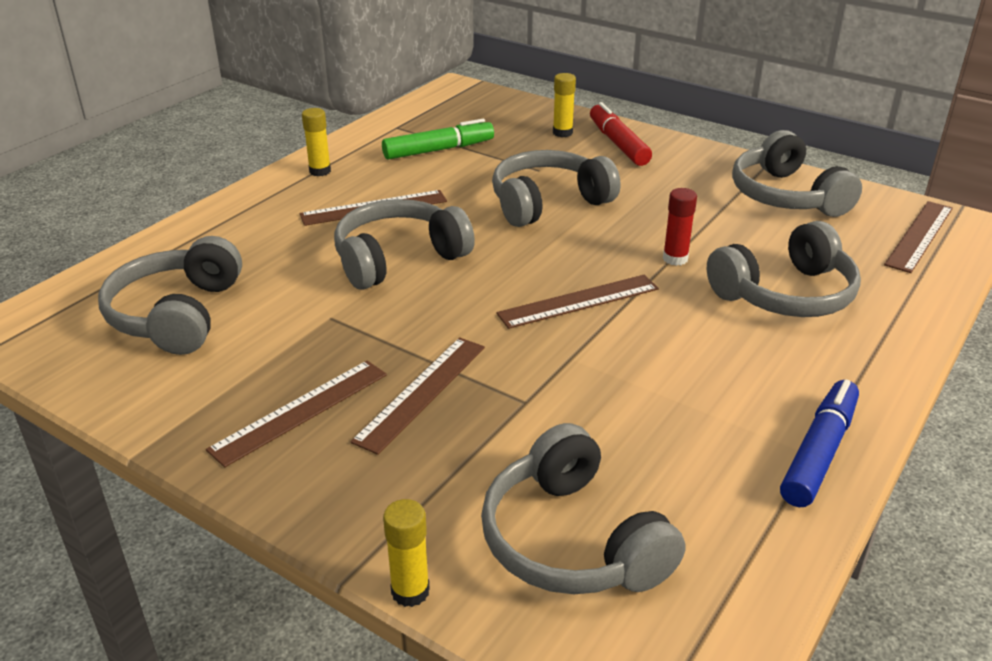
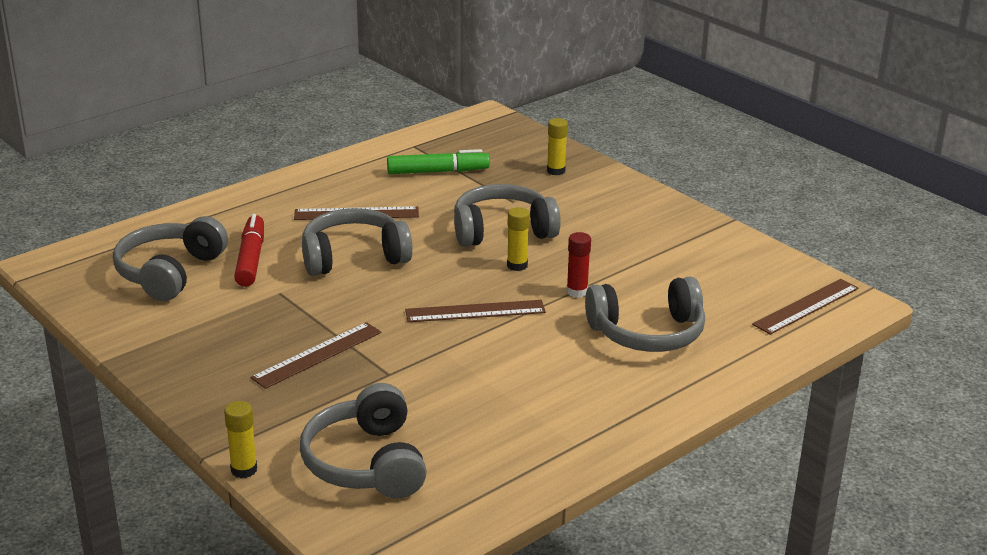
camera: 15 degrees right, 5 degrees down
brown ruler [206,360,387,467] -> none
yellow glue stick [302,108,331,176] -> yellow glue stick moved to [507,207,530,271]
red marker [590,102,652,166] -> red marker moved to [234,214,264,287]
grey headphones [732,130,862,217] -> none
blue marker [780,379,859,507] -> none

